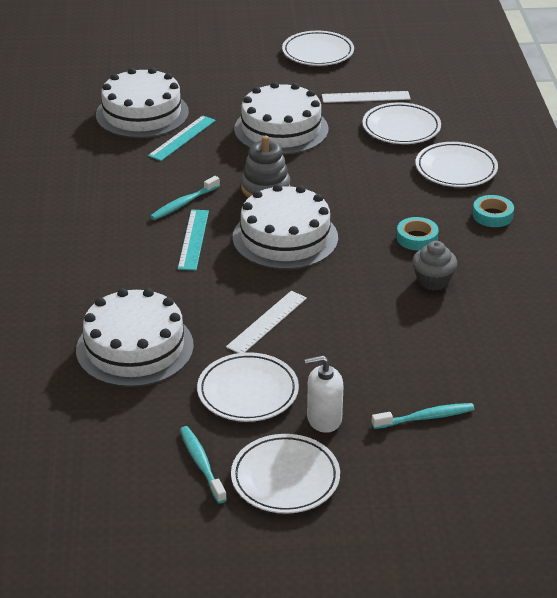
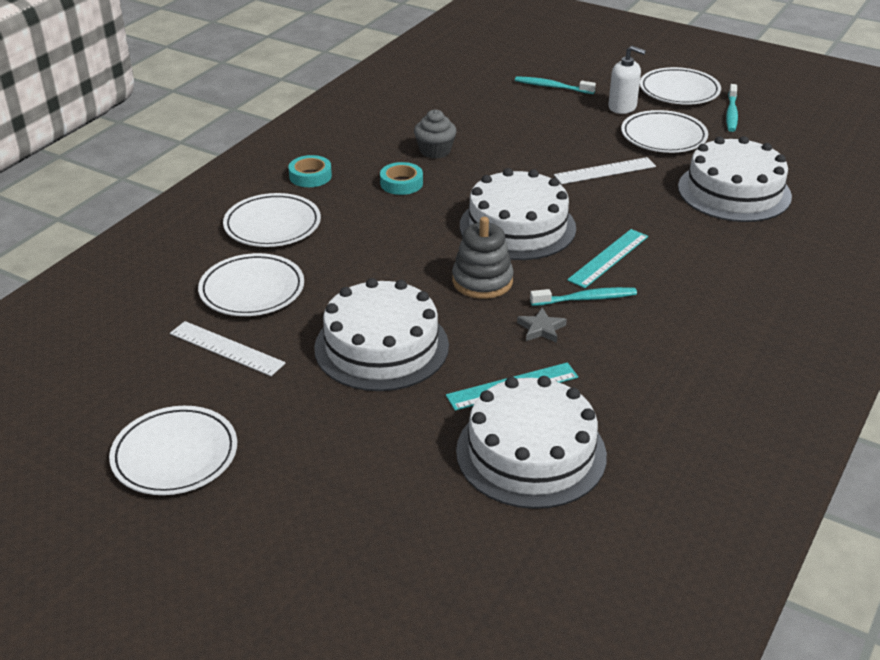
camera: 145 degrees left, 0 degrees up
none -> grey star [517,308,567,343]

